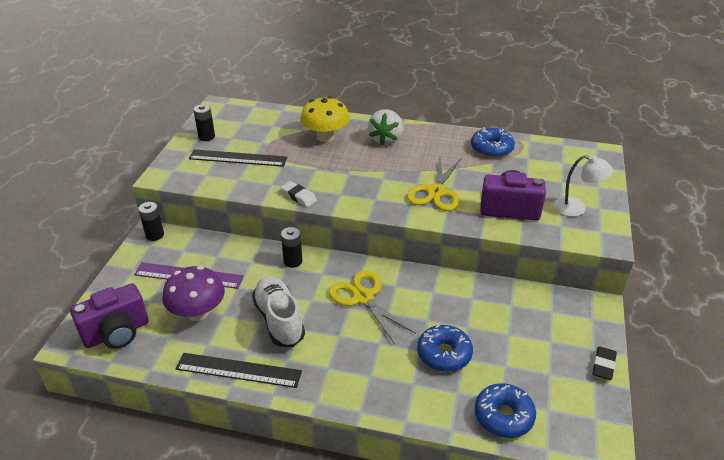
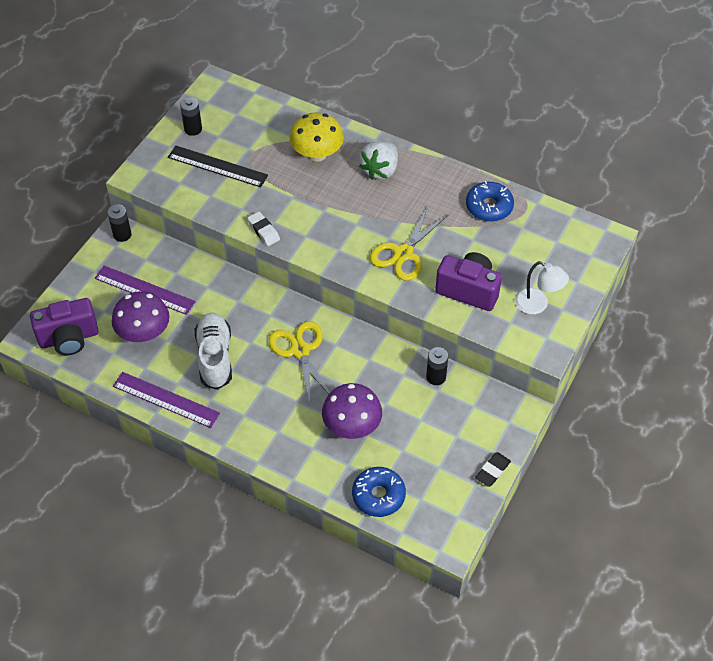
camera: 15 degrees right, 15 degrees up
black ruler [176,353,302,388] -> purple ruler [113,372,220,428]
black battery [281,227,303,268] -> black battery moved to [426,347,448,385]
blue donut [417,325,473,372] -> purple mushroom [322,383,382,439]

